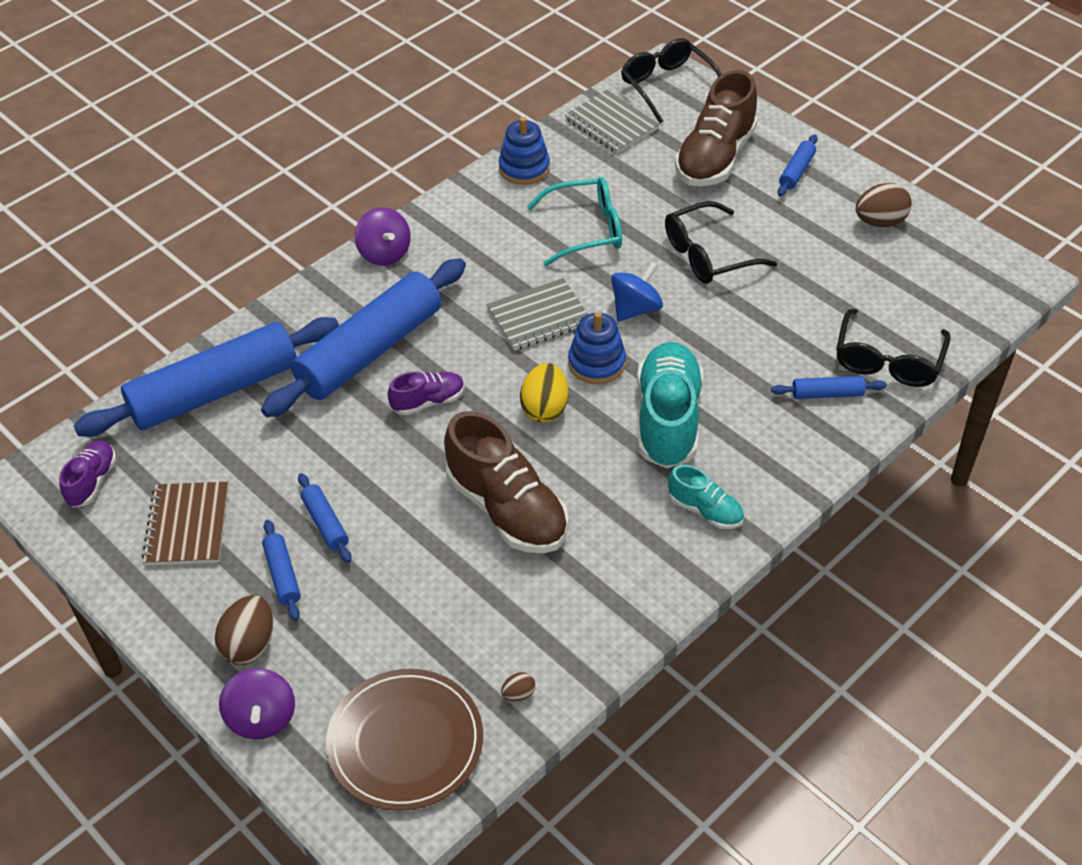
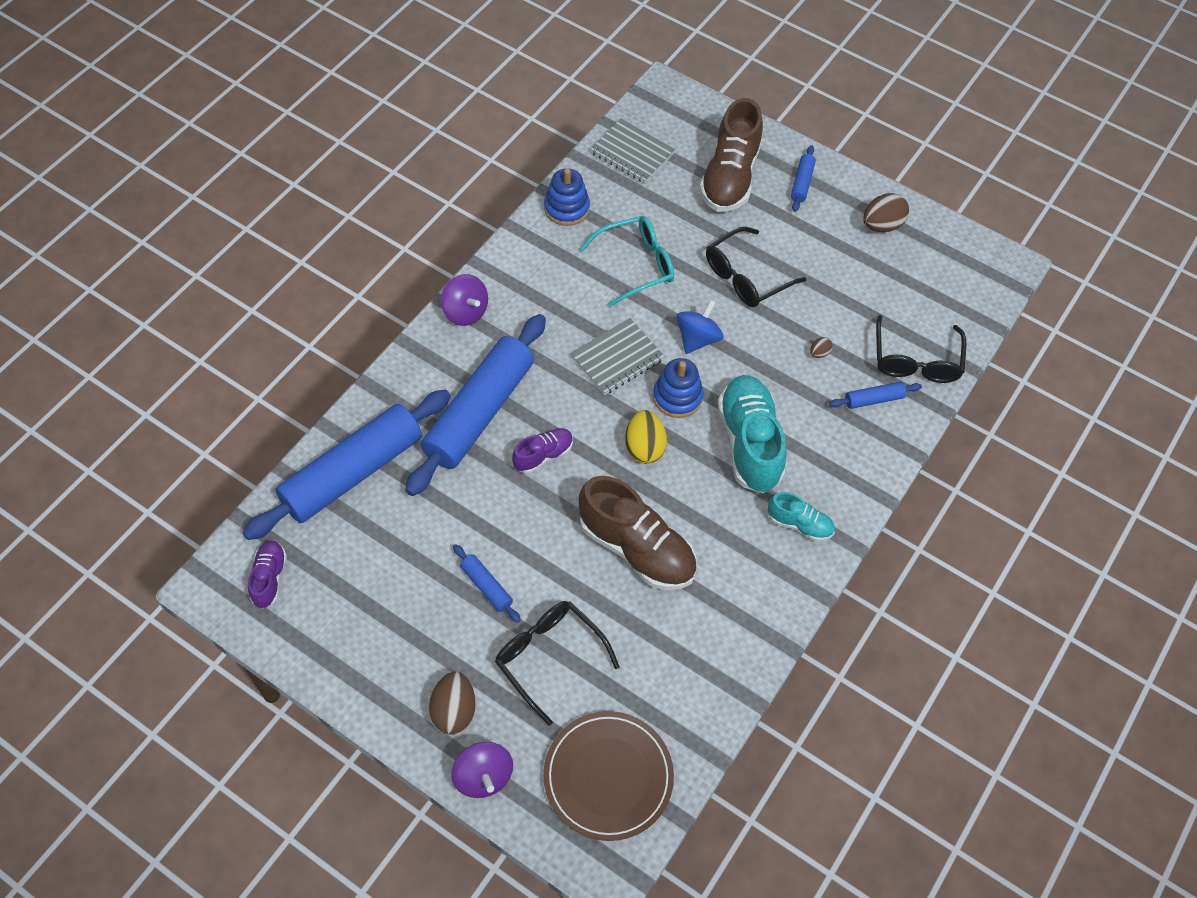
camera: 15 degrees left, 10 degrees up
brown notebook [142,482,228,565] -> none
blue rolling pin [262,520,301,621] -> none
brown egg [501,672,535,701] -> brown egg moved to [810,337,833,358]
black glasses [621,38,722,123] -> black glasses moved to [495,601,620,726]

